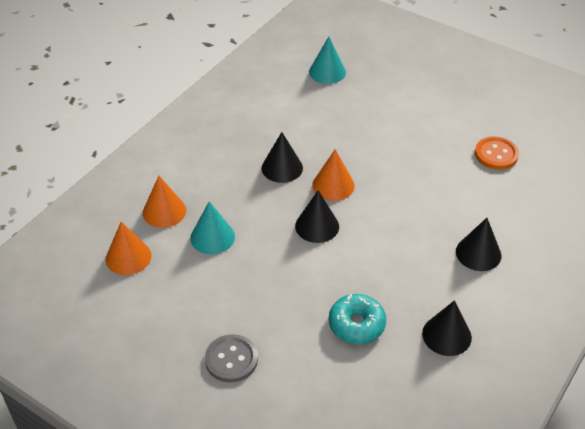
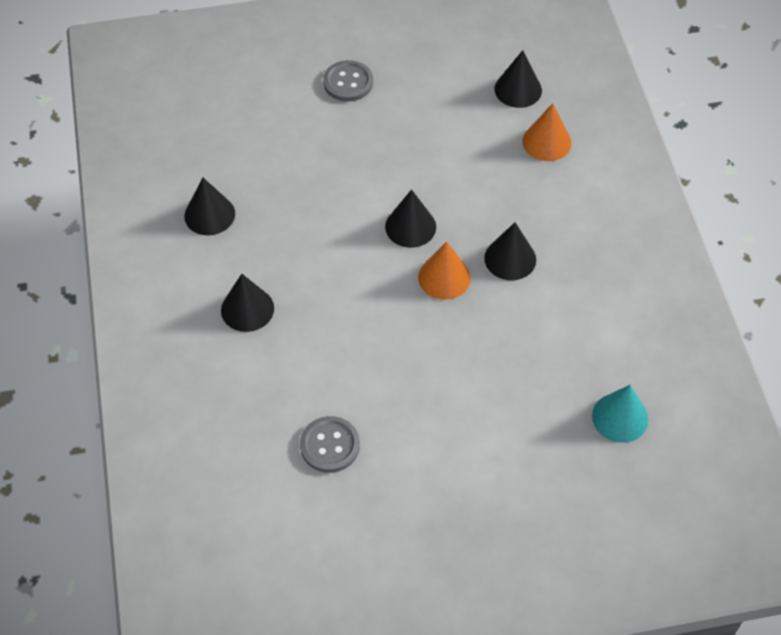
camera: 135 degrees right, 10 degrees up
orange cone [106,222,151,275] -> black cone [494,50,542,108]
turquoise cone [190,201,235,255] -> none
turquoise donut [329,294,386,344] -> none
orange button [475,136,519,170] -> grey button [300,416,360,473]

